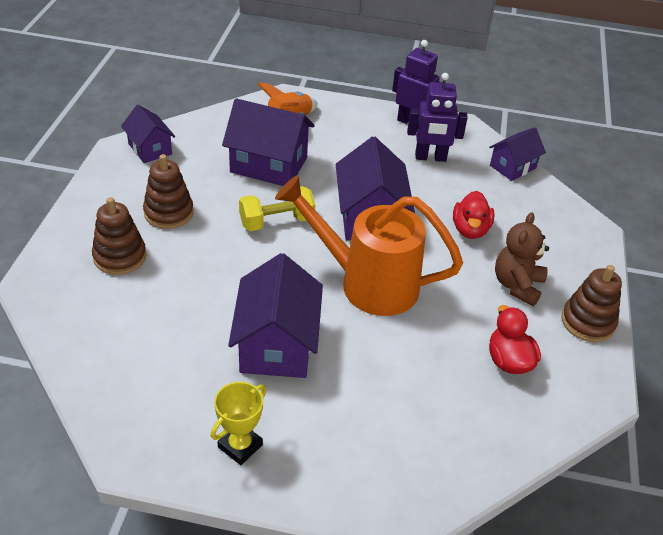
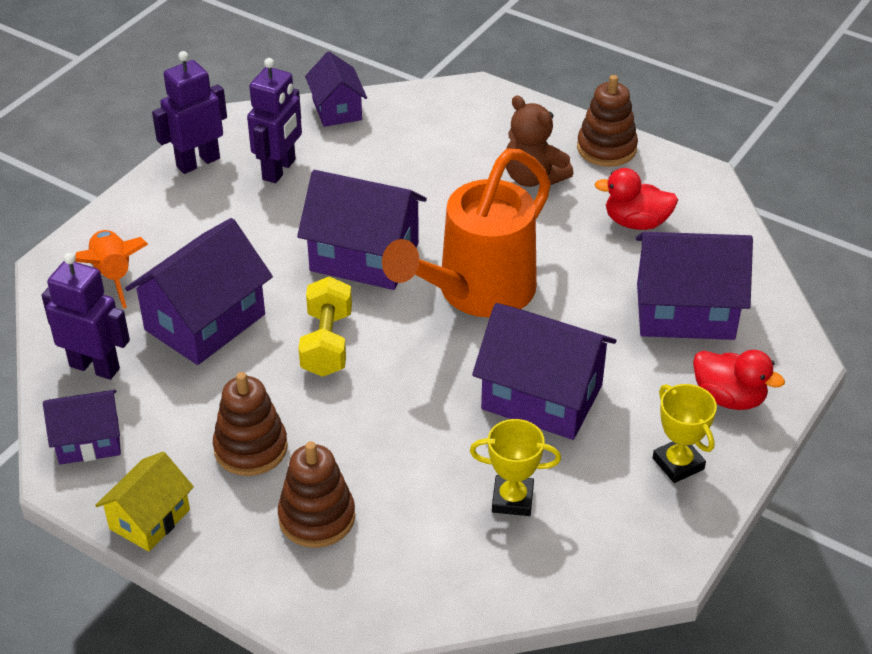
camera: 65 degrees left, 0 degrees up
red duck [453,191,494,239] -> red duck moved to [693,350,785,410]
none -> purple robot [41,253,130,380]
none -> yellow house [95,452,194,552]
none -> yellow trophy [470,419,561,516]
none -> purple house [636,232,753,340]

